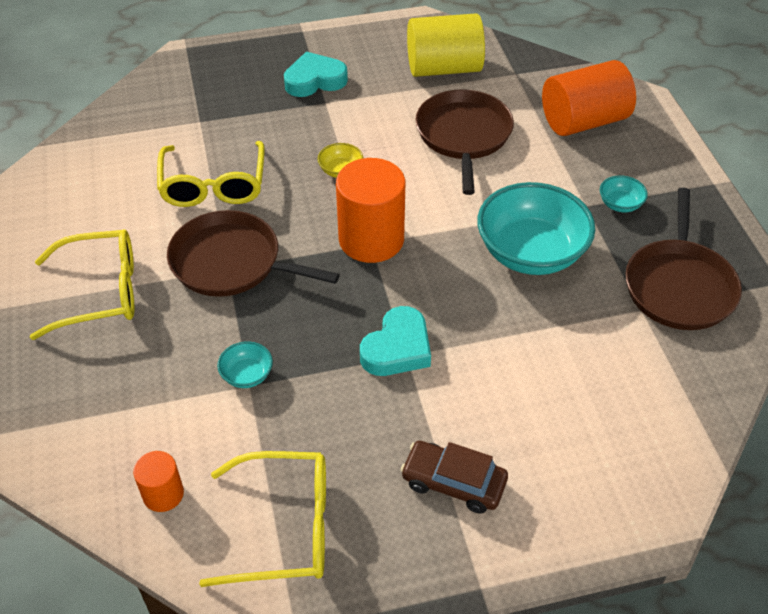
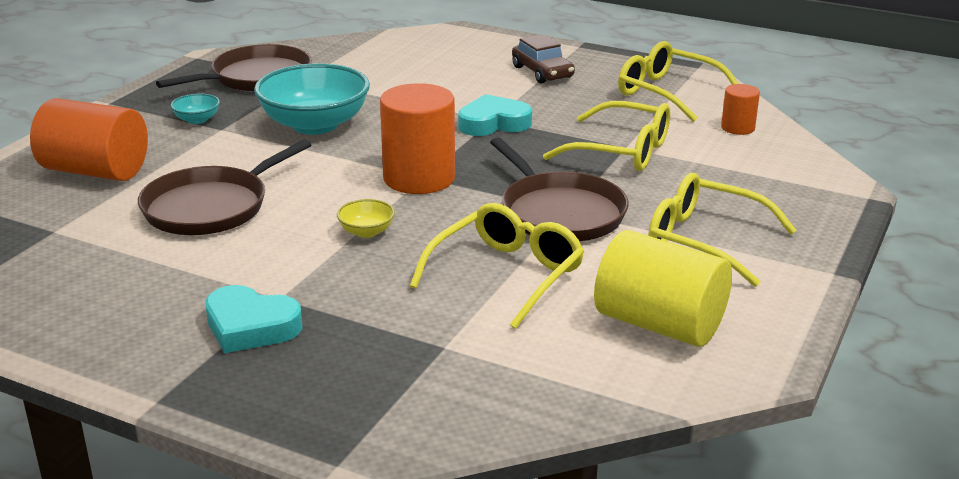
camera: 140 degrees left, 20 degrees down
turquoise bowl [217,341,273,388] -> yellow glasses [543,101,670,171]
yellow cylinder [407,13,485,77] -> yellow cylinder moved to [594,230,732,347]

